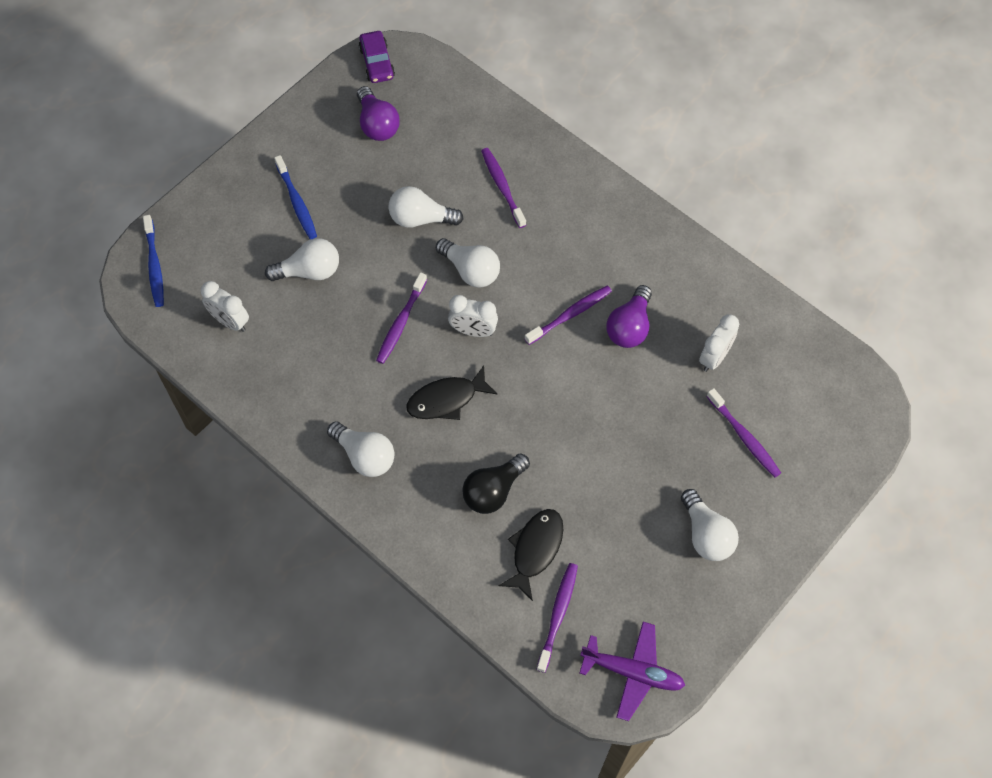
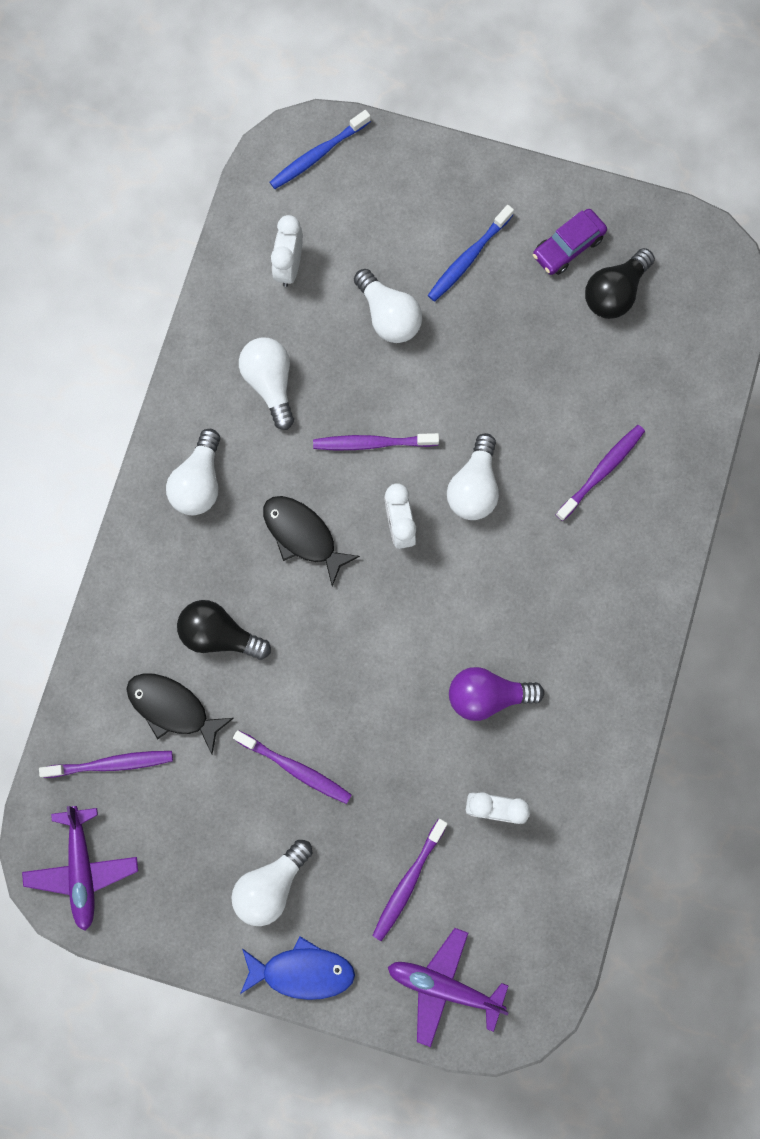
camera: 65 degrees right, 15 degrees up
purple light bulb [357,86,400,141] -> black light bulb [585,248,655,319]
purple car [359,31,395,83] -> purple car moved to [533,209,607,275]
white light bulb [388,186,463,228] -> white light bulb moved to [239,337,294,430]
black fish [499,509,563,601] -> black fish turned 150 degrees counterclockwise [126,673,234,754]
purple toothbrush [525,285,612,345] -> purple toothbrush moved to [233,730,352,804]
none -> blue fish [240,936,355,1000]
none -> purple plane [388,928,508,1047]

